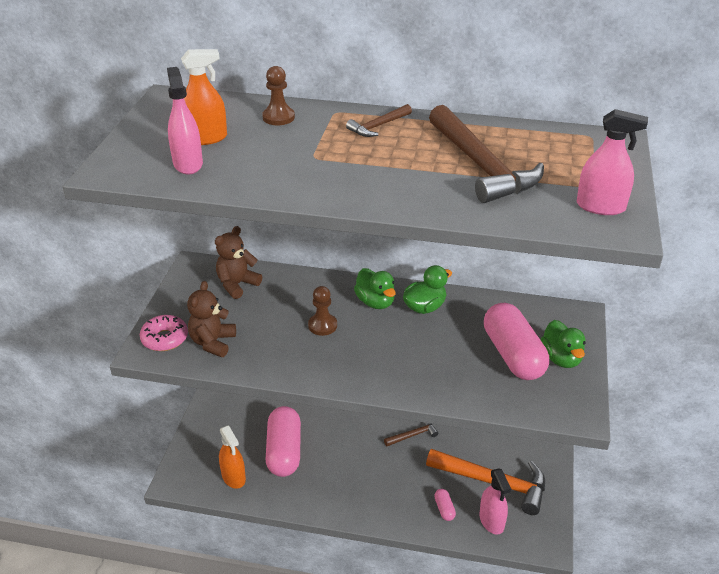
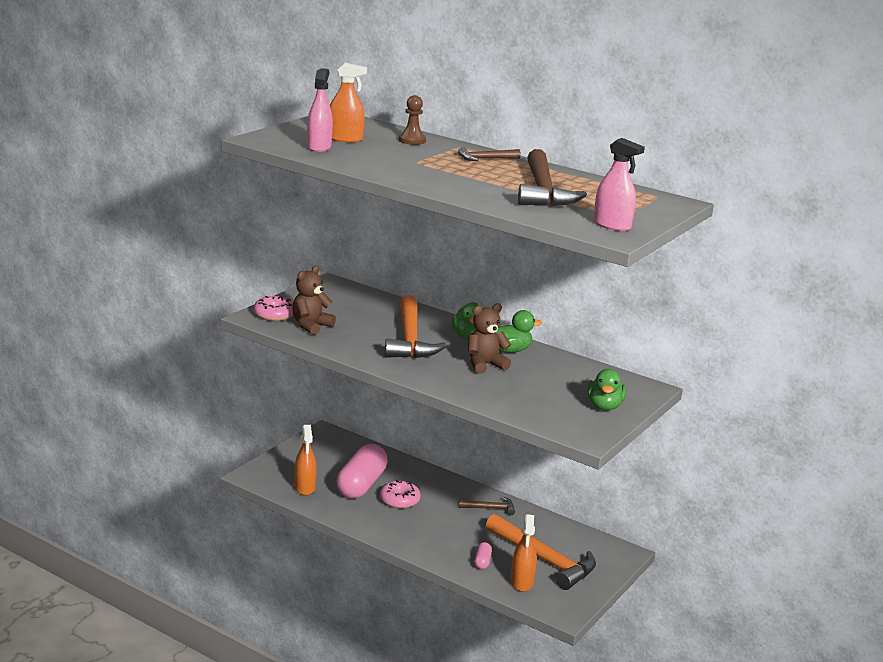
camera: 20 degrees right, 15 degrees down
brown teddy bear [215,226,262,299] -> brown teddy bear moved to [468,303,511,374]
brown pawn [308,286,337,336] -> orange hammer [385,295,447,358]
pink spray bottle [479,468,511,535] -> orange spray bottle [511,514,537,592]
pink capsule [484,303,549,380] -> none
none -> pink donut [380,480,421,509]

